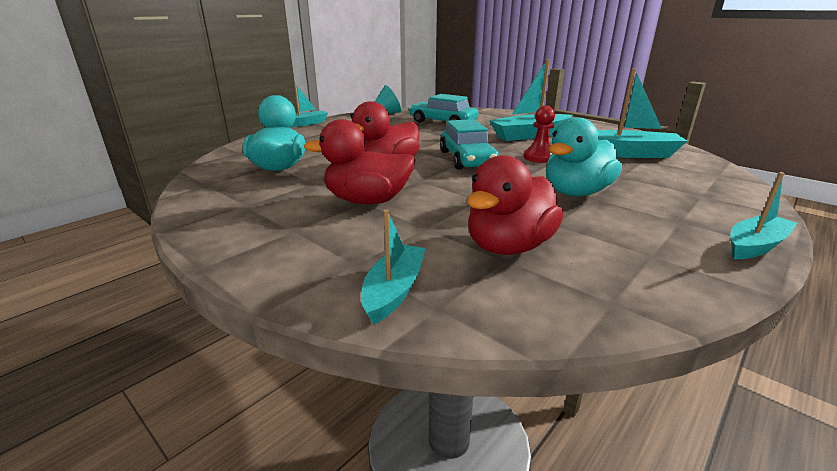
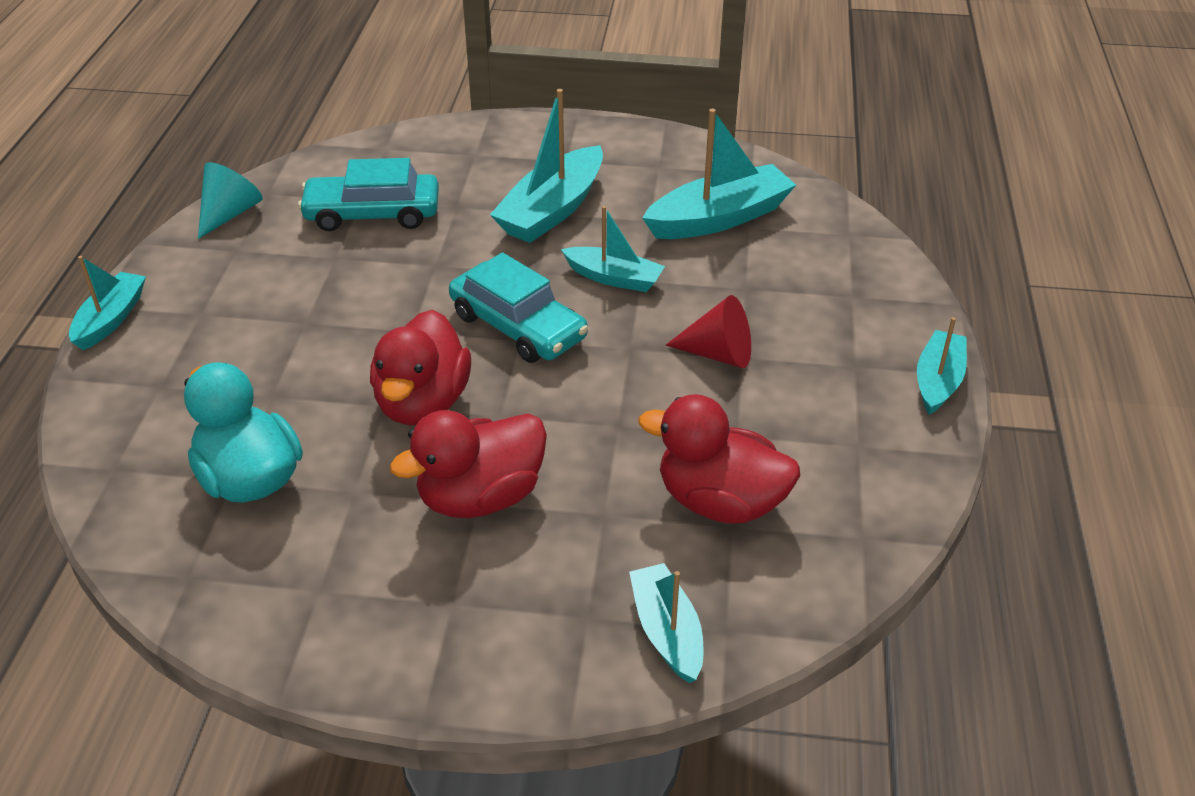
camera: 35 degrees left, 15 degrees up
red duck [467,155,564,255] -> red duck turned 105 degrees clockwise [638,394,800,524]
red pawn [523,106,555,163] -> turquoise boat [561,206,665,292]
turquoise duck [546,117,622,196] -> red cone [666,295,751,368]

